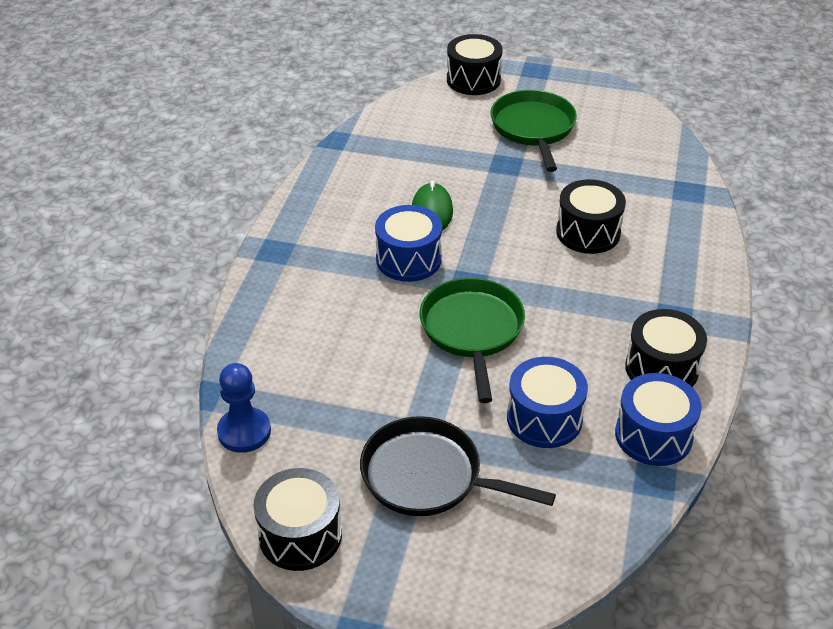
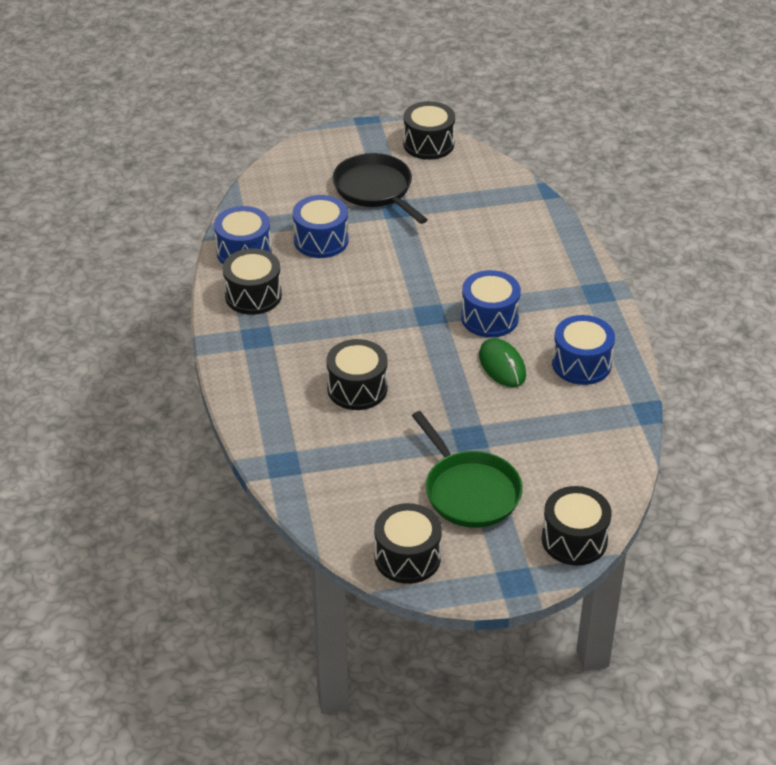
camera: 155 degrees right, 0 degrees up
blue pawn [217,363,271,453] -> none
black pan [360,416,556,516] -> black pan turned 120 degrees counterclockwise [333,153,428,224]
green pan [420,278,525,403] -> none
none -> black drum [374,503,442,584]
none -> blue drum [552,315,615,385]

